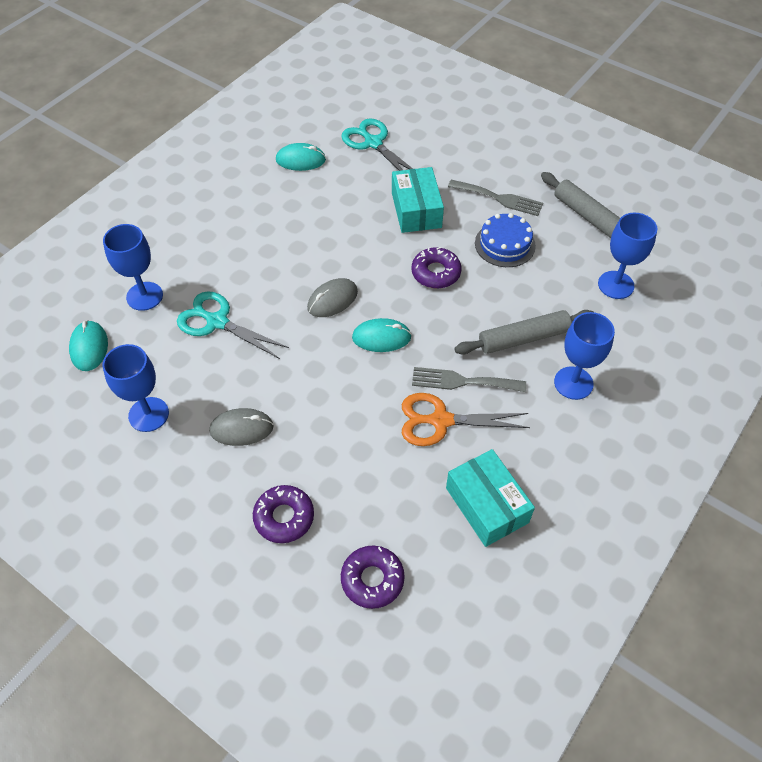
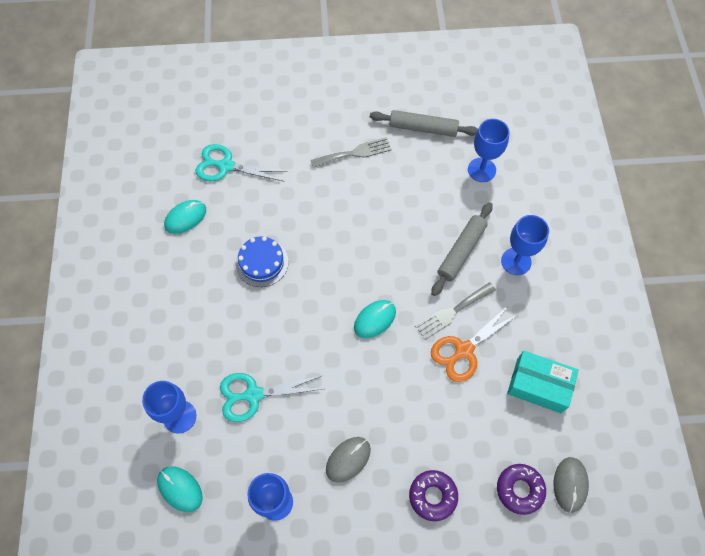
camera: 40 degrees left, 10 degrees up
grey mouse [307,278,358,317] -> grey mouse moved to [554,457,589,513]
turquoise box [392,167,444,233] -> none
purple donut [411,247,461,289] -> none
blue cake [475,213,536,267] -> blue cake moved to [236,236,289,287]

